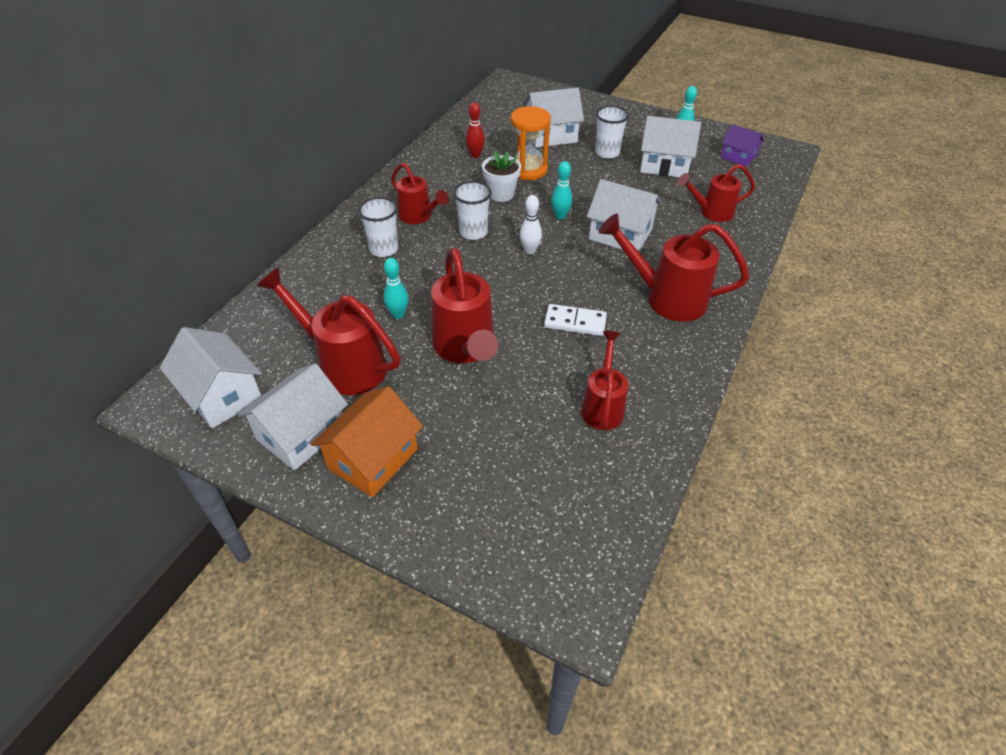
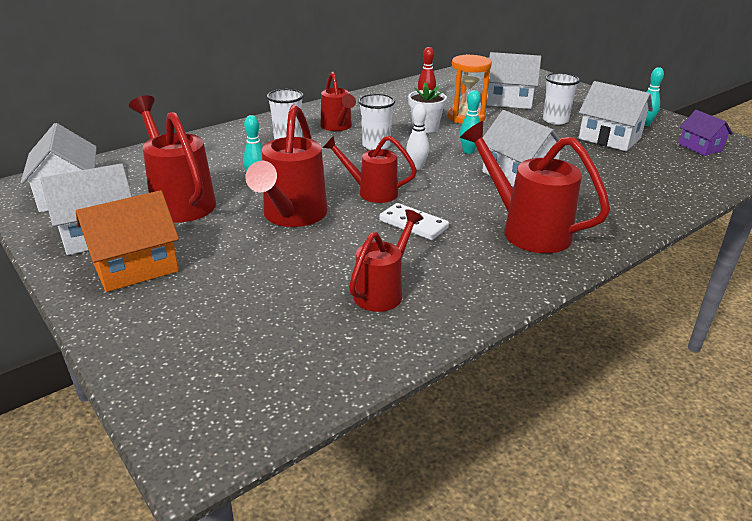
camera: 25 degrees right, 15 degrees down
red watering can [677,164,755,222] -> red watering can moved to [323,135,417,203]

